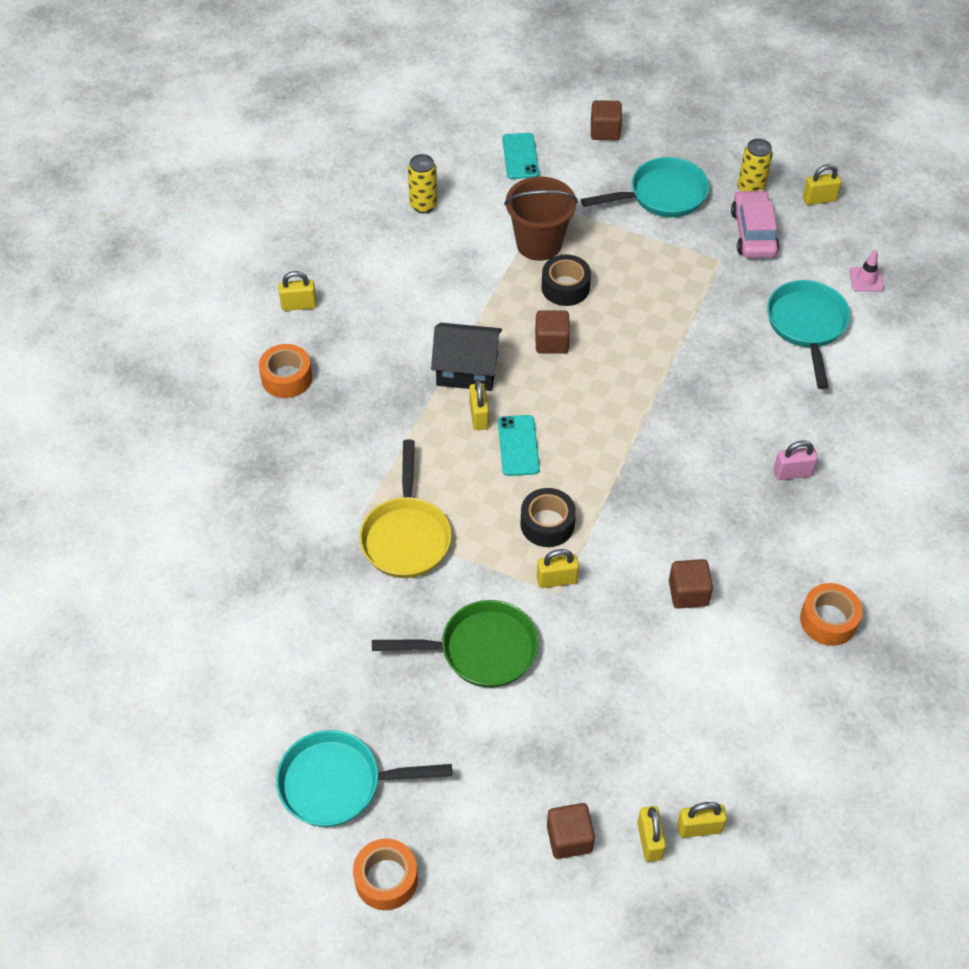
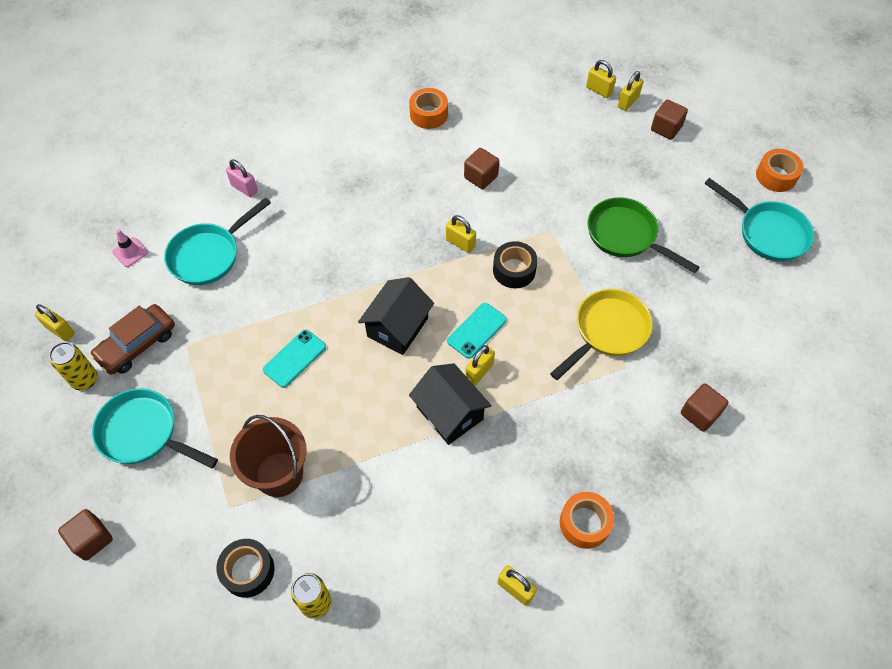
camera: 135 degrees left, 5 degrees up
turquoise phone [502,133,539,179] -> turquoise phone moved to [263,329,326,388]
brown cube [535,310,570,354] -> brown cube moved to [681,383,728,432]
yellow padlock [537,549,579,588] -> yellow padlock moved to [446,215,476,253]
black tape [542,255,591,306] -> black tape moved to [216,539,275,598]
pink car [731,190,779,258] -> brown car [90,304,175,375]
pink padlock [774,441,818,480] -> pink padlock moved to [226,160,258,197]
none -> black house [358,277,434,355]

